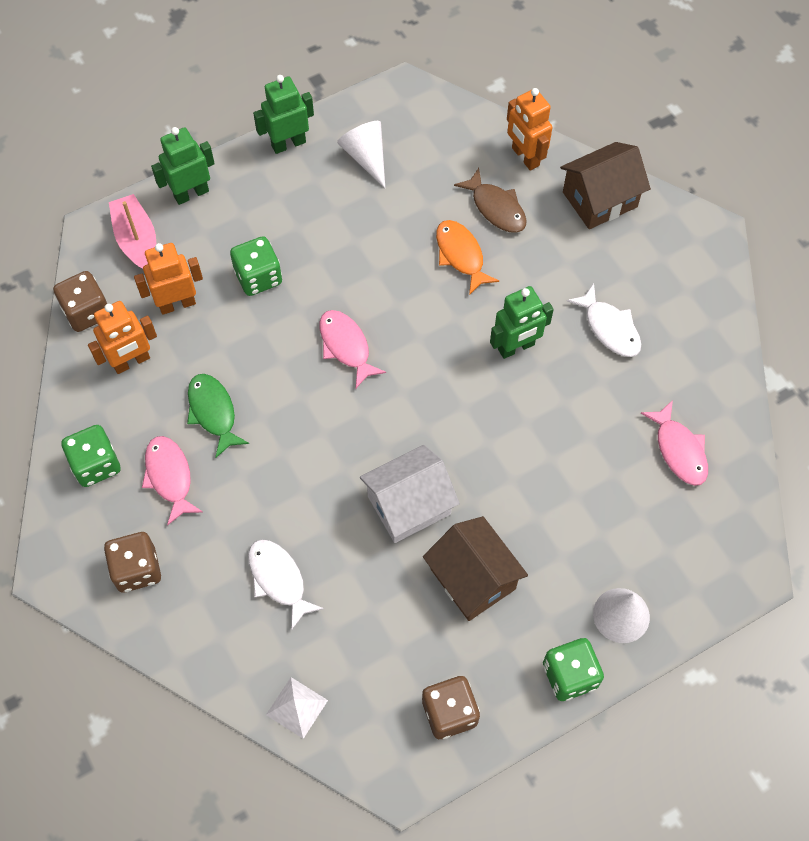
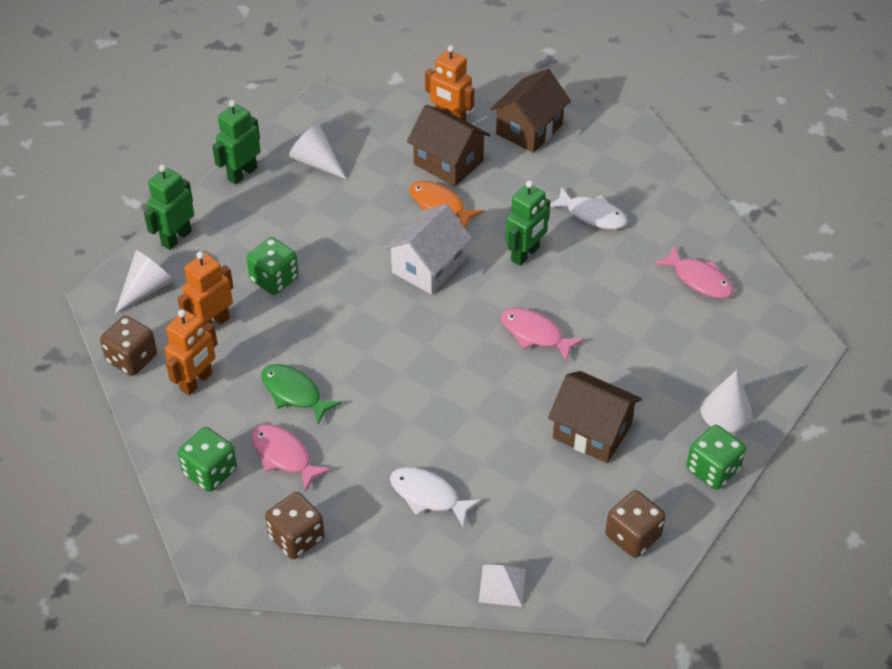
camera: 25 degrees left, 15 degrees down
pink boat [109,194,156,269] -> white cone [115,250,174,313]
pink fish [320,310,386,388] -> pink fish moved to [501,308,584,362]
white house [360,445,460,543] -> white house moved to [384,204,472,294]
brown fish [454,168,527,233] -> brown house [407,105,490,187]

